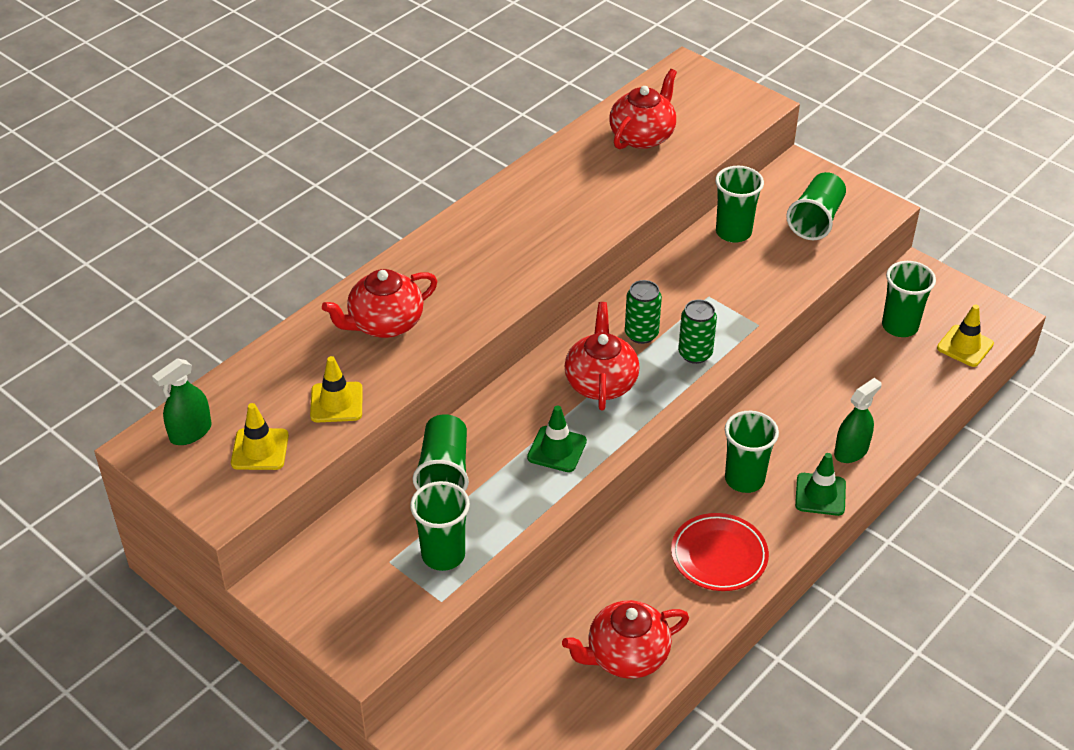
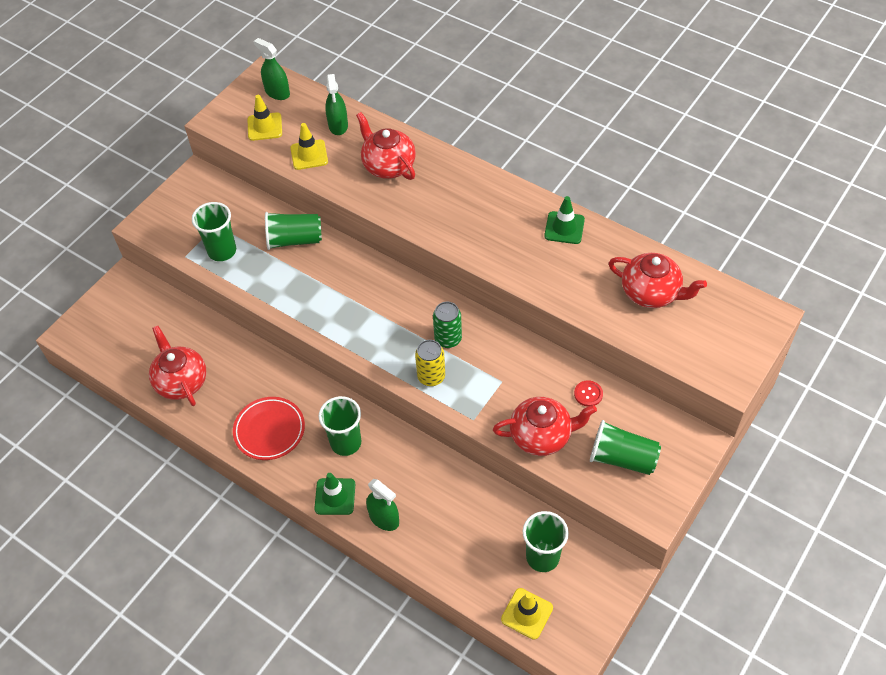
camera: 85 degrees right, 10 degrees up
green traffic cone [527,406,587,472] -> green traffic cone moved to [544,196,585,244]
red teapot [564,302,640,410] -> red teapot moved to [493,397,597,456]
green can [678,300,717,364] -> yellow can [415,340,445,386]
green cup [715,166,764,243] -> red button [574,380,603,407]
none -> green spray bottle [325,74,348,135]

